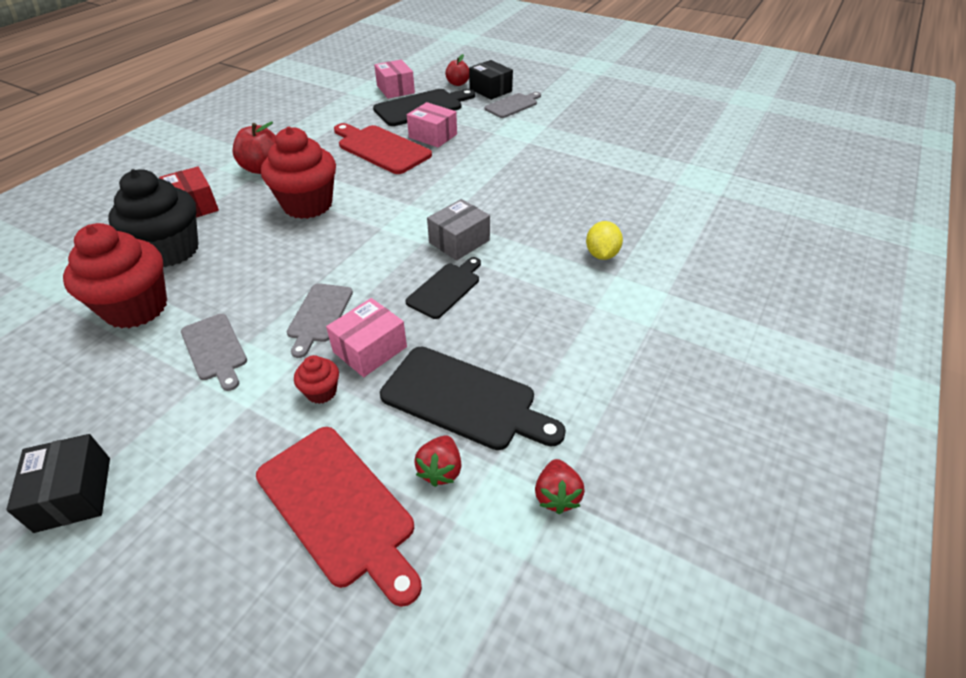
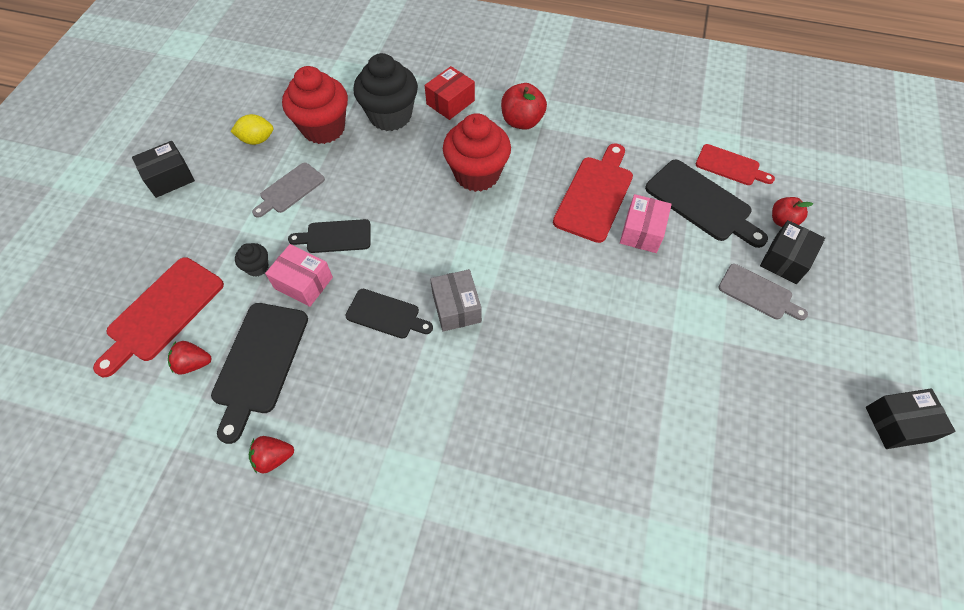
camera: 75 degrees right, 15 degrees up
grey cutting board [287,283,353,358] -> black cutting board [288,219,371,253]
red cupcake [294,355,339,404] -> black cupcake [235,243,268,277]
pink box [374,60,415,99] -> red cutting board [695,144,775,185]
grey box [427,199,490,261] -> grey box turned 45 degrees clockwise [430,269,482,332]
red strawberry [535,459,585,514] -> red strawberry moved to [249,436,294,474]
yellow lemon [586,221,623,260] -> yellow lemon moved to [230,114,273,145]
none -> black box [866,388,956,449]

